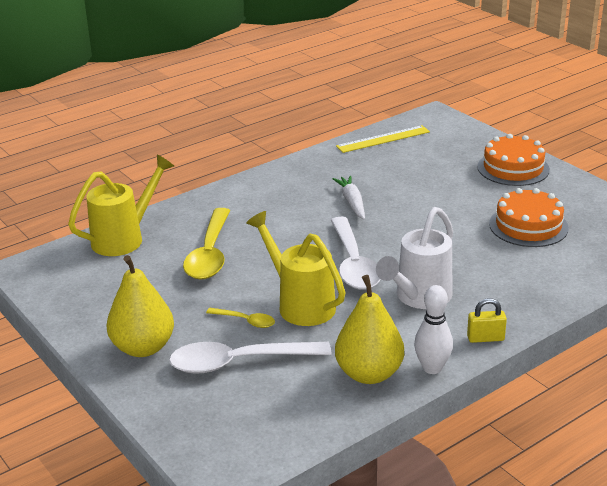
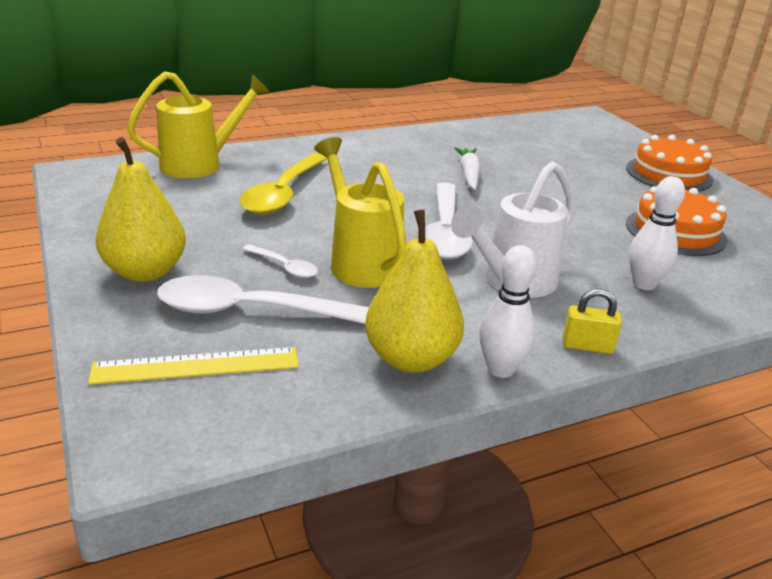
camera: 10 degrees right, 0 degrees up
yellow spoon [206,308,275,328] -> white spoon [242,244,318,278]
yellow ruler [336,125,430,153] -> yellow ruler moved to [88,347,299,385]
none -> white bowling pin [629,176,685,290]

